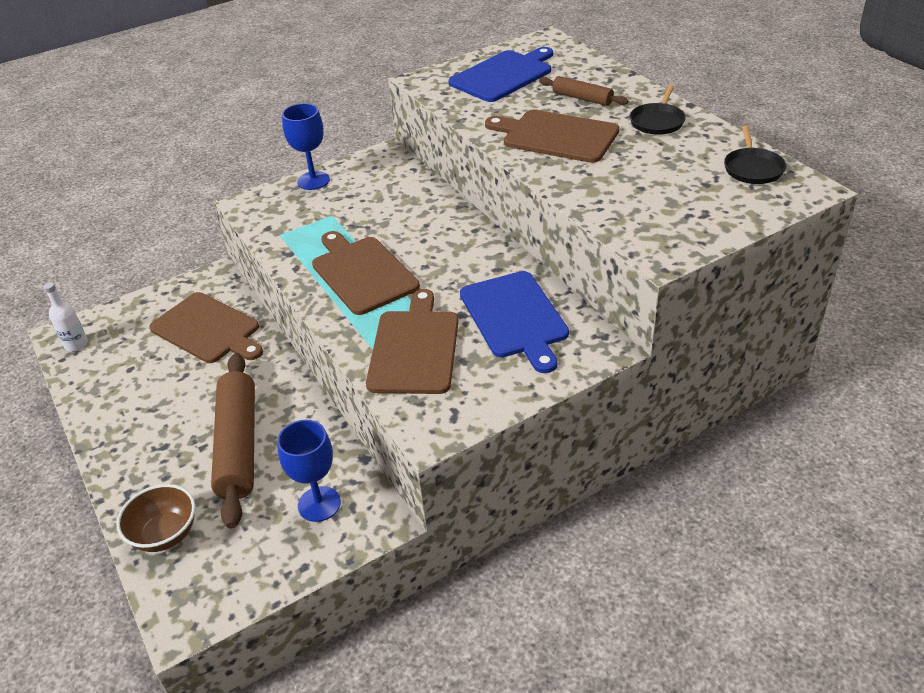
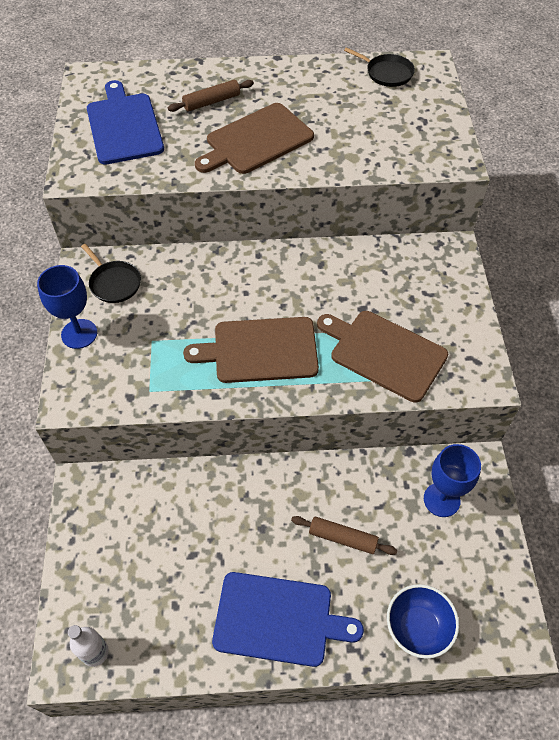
camera: 65 degrees left, 15 degrees up
brown bowl [116,484,195,552] -> blue bowl [387,584,459,659]
brown cutting board [149,292,263,363] -> none
brown rolling pin [211,353,255,529] -> brown rolling pin [291,516,397,555], size x0.51
blue cutting board [460,271,569,373] -> blue cutting board moved to [212,572,364,667]
black pan [630,84,686,135] -> black pan moved to [81,244,141,303]

